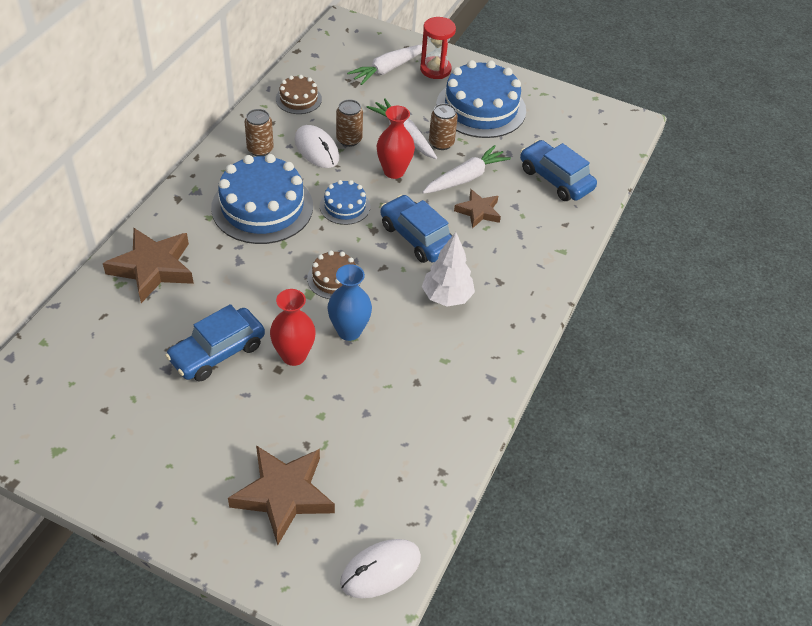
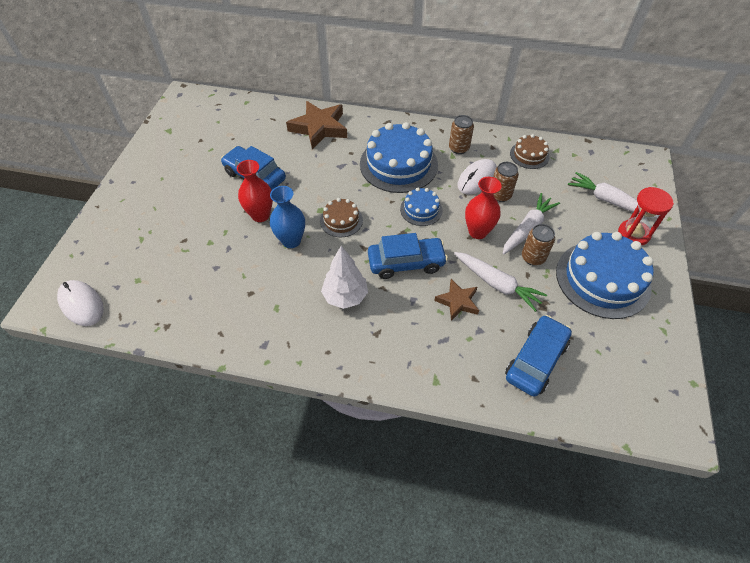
camera: 80 degrees right, 5 degrees up
brown star [228,445,335,545] -> none
blue car [380,195,452,263] -> blue car turned 45 degrees clockwise [368,233,448,279]

